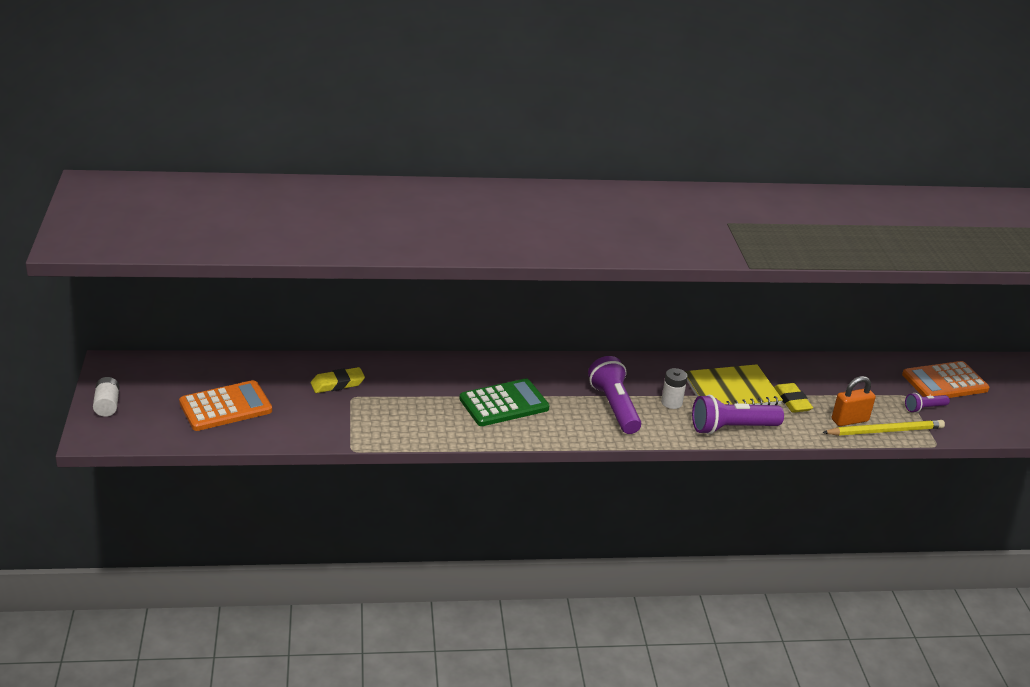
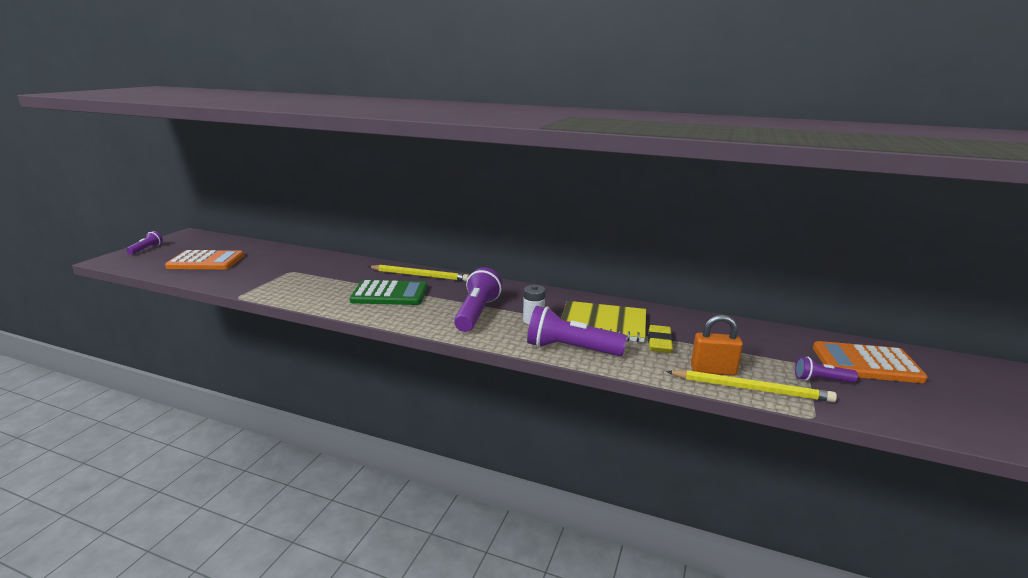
camera: 30 degrees right, 10 degrees down
white battery [93,377,119,417] -> purple flashlight [126,231,163,255]
yellow eraser [311,367,365,393] -> none
none -> yellow pencil [368,265,469,281]

